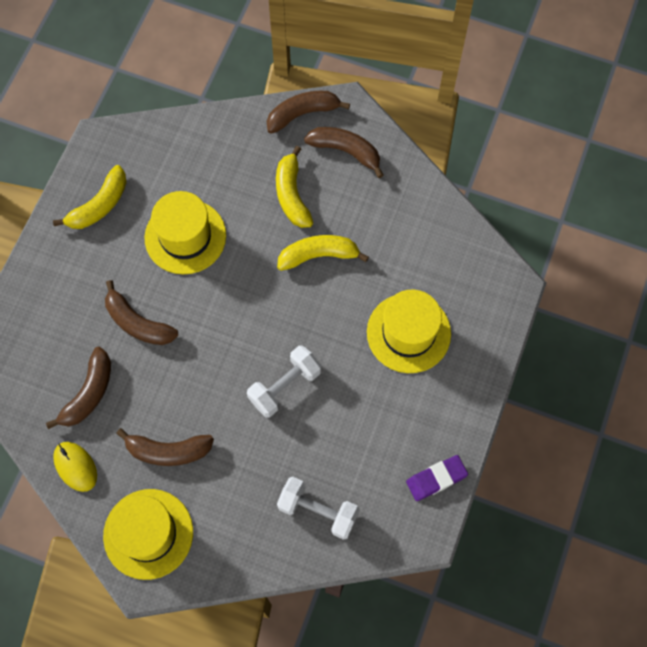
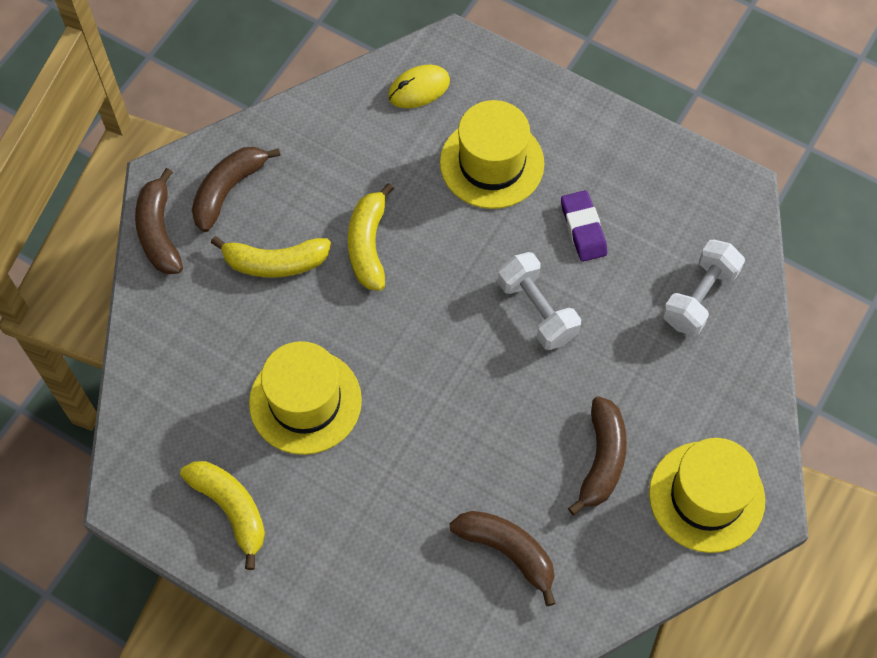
camera: 80 degrees left, 5 degrees down
yellow mouse [53,442,97,492] -> yellow mouse moved to [388,65,450,108]
brown banana [105,280,178,345] -> none
purple eraser [406,455,468,501] -> purple eraser moved to [561,190,607,262]

